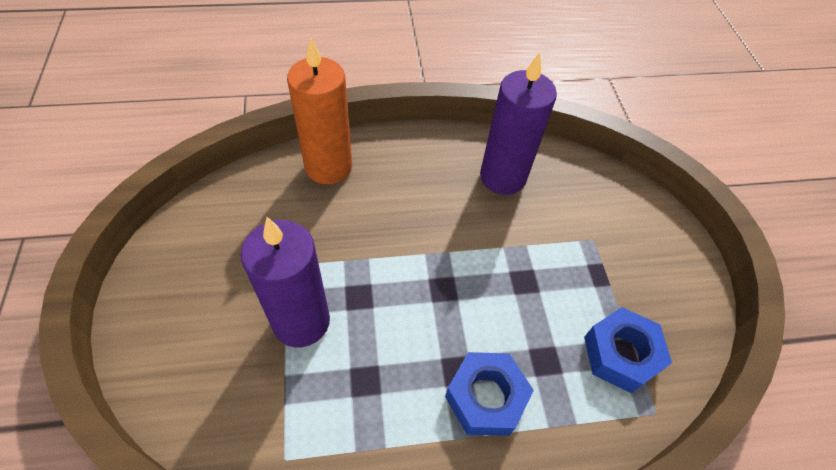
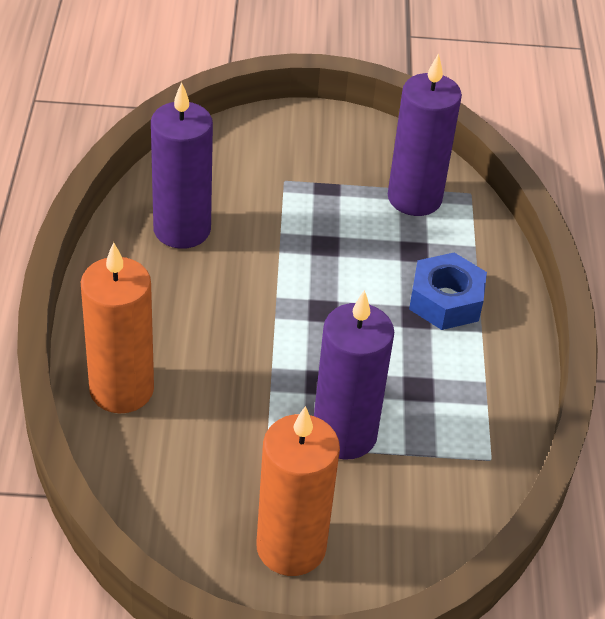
camera: 80 degrees left, 10 degrees down
blue nut [584,307,672,393] -> purple candle [388,53,462,216]
none -> orange candle [257,406,340,576]

